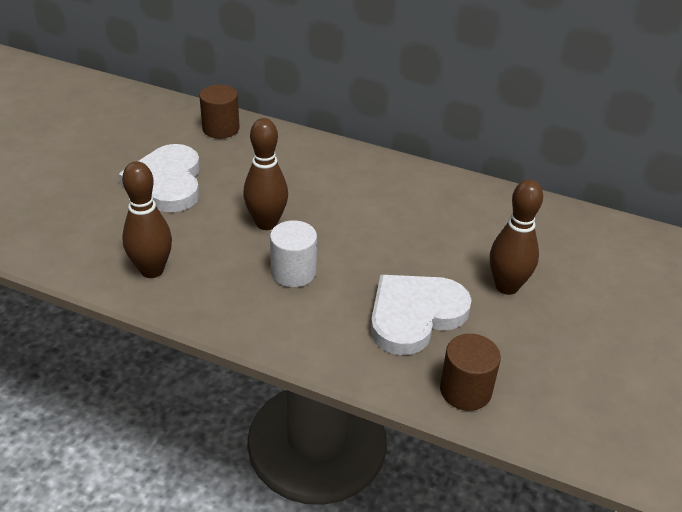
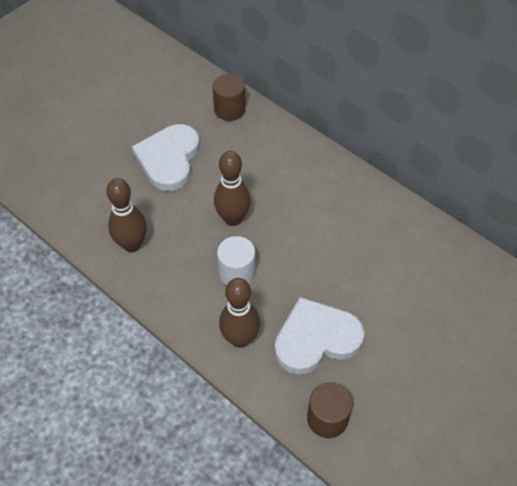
camera: 20 degrees right, 15 degrees up
brown bowling pin [490,179,543,295] -> brown bowling pin moved to [219,278,260,348]

